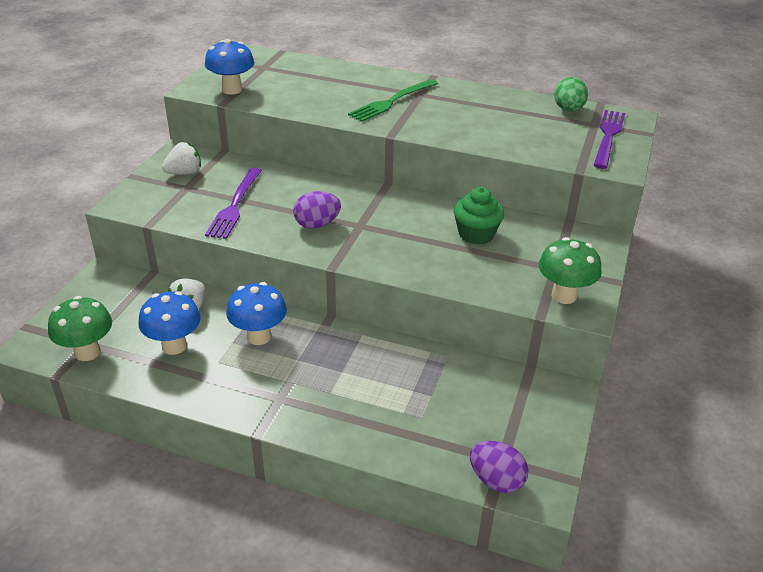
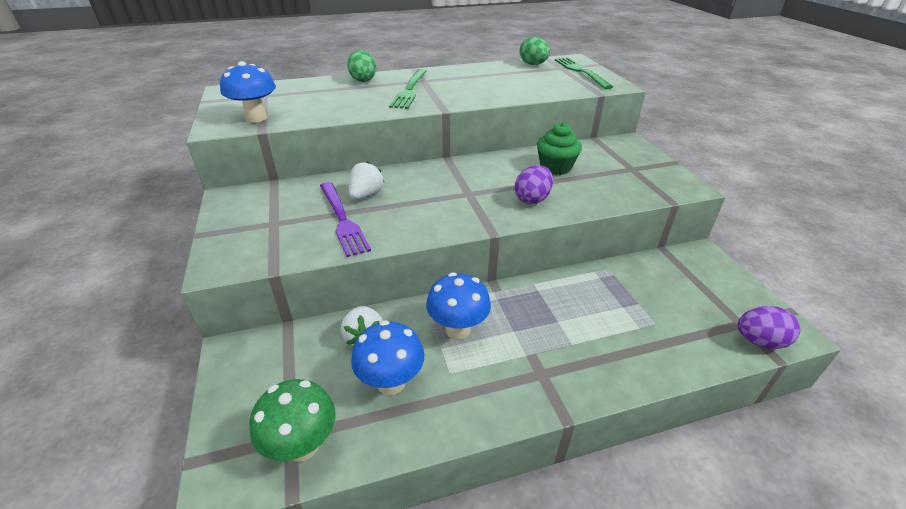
camera: 35 degrees left, 0 degrees up
white strawberry [162,142,201,175] -> white strawberry moved to [349,161,385,200]
purple egg [293,191,341,229] -> purple egg moved to [515,165,553,204]
green mushroom [539,237,602,304] -> none
purple fork [594,110,625,169] -> green fork [555,58,613,89]
none -> green egg [347,50,376,82]

